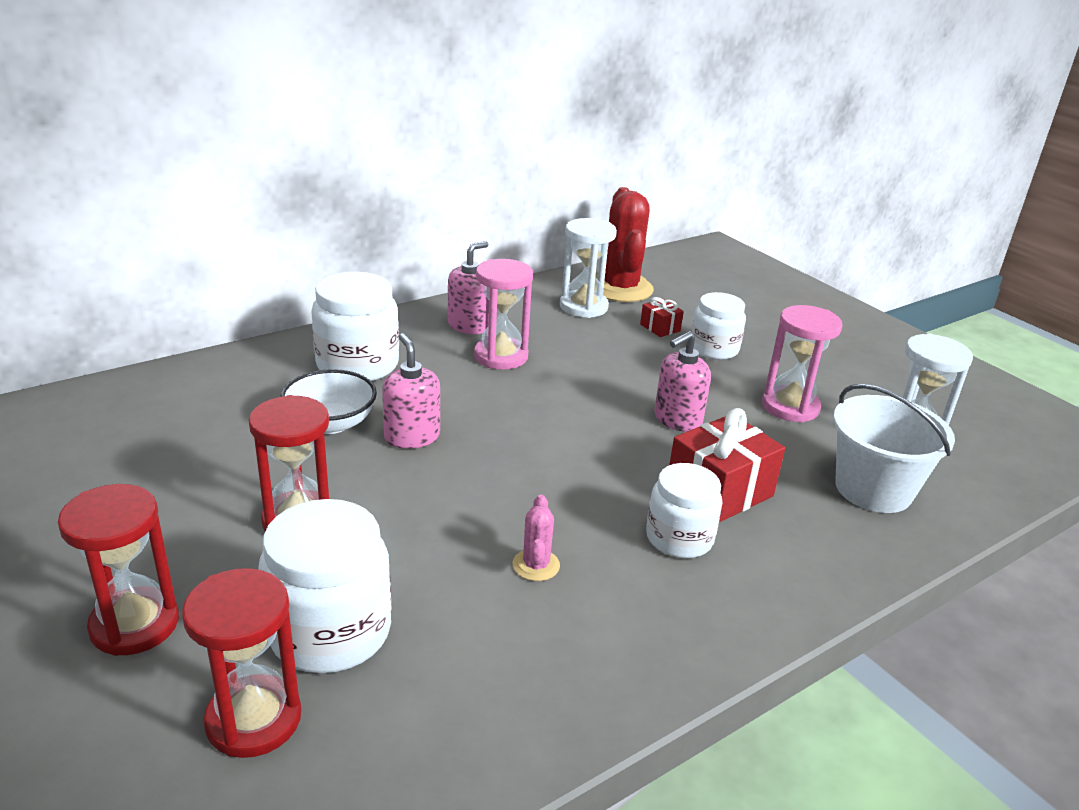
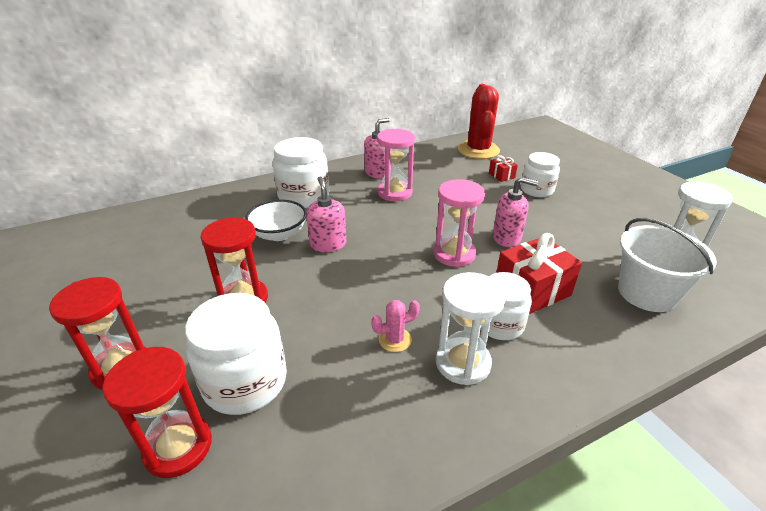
camera: 10 degrees right, 5 degrees up
pink cactus [512,495,560,581] -> pink cactus turned 60 degrees clockwise [371,300,420,352]
white hourglass [560,218,617,318] -> white hourglass moved to [436,272,506,385]
pink soap dispenser [654,331,711,432] -> pink soap dispenser turned 135 degrees counterclockwise [493,177,539,247]
pink hourglass [762,305,842,422] -> pink hourglass moved to [434,179,485,267]

